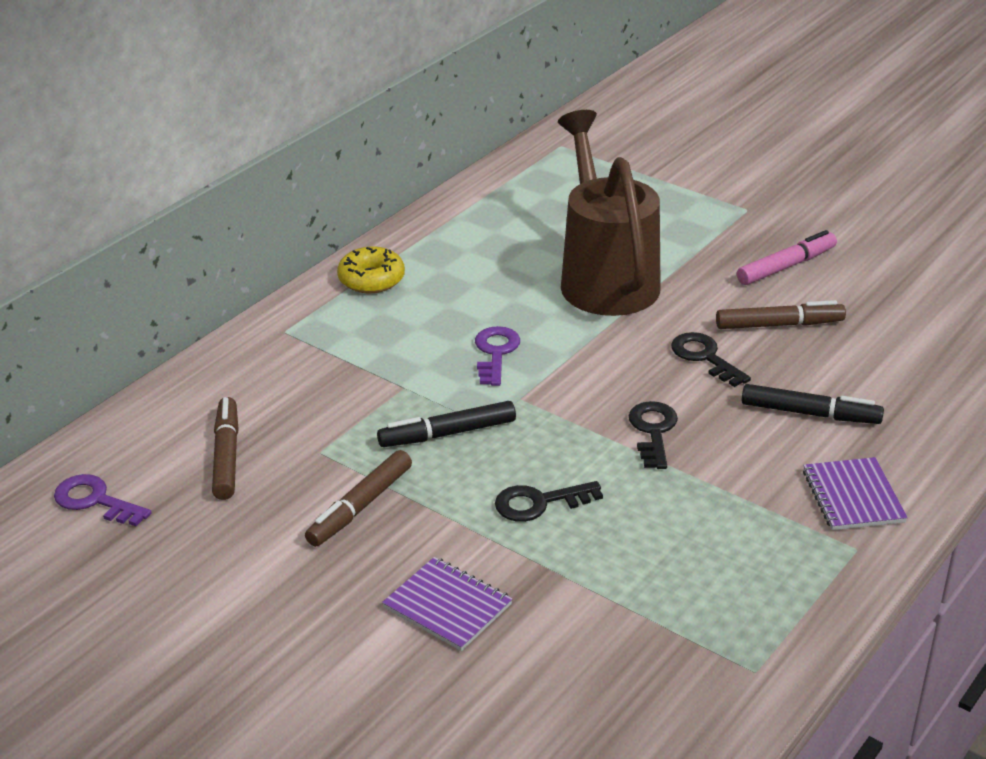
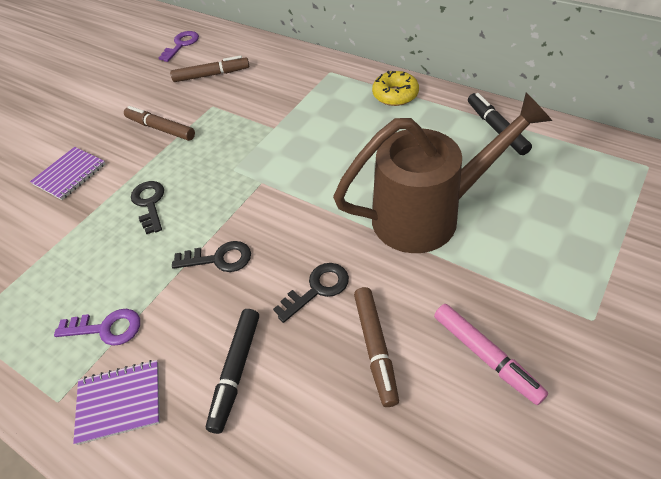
camera: 90 degrees right, 15 degrees up
black marker [377,401,516,447] -> black marker moved to [468,93,532,155]
purple key [475,326,520,386] -> purple key moved to [54,309,140,346]

